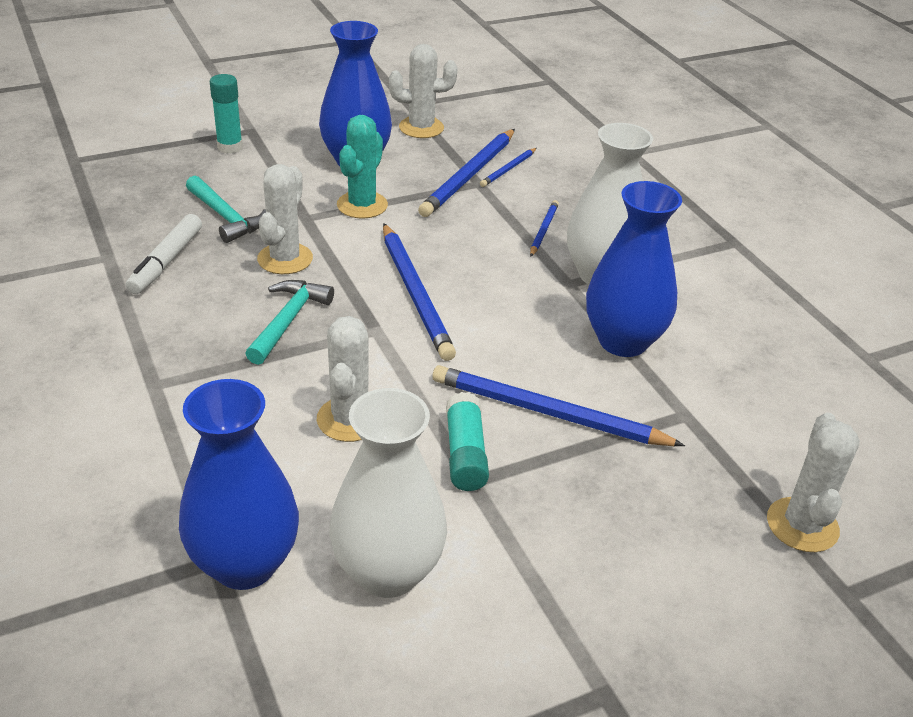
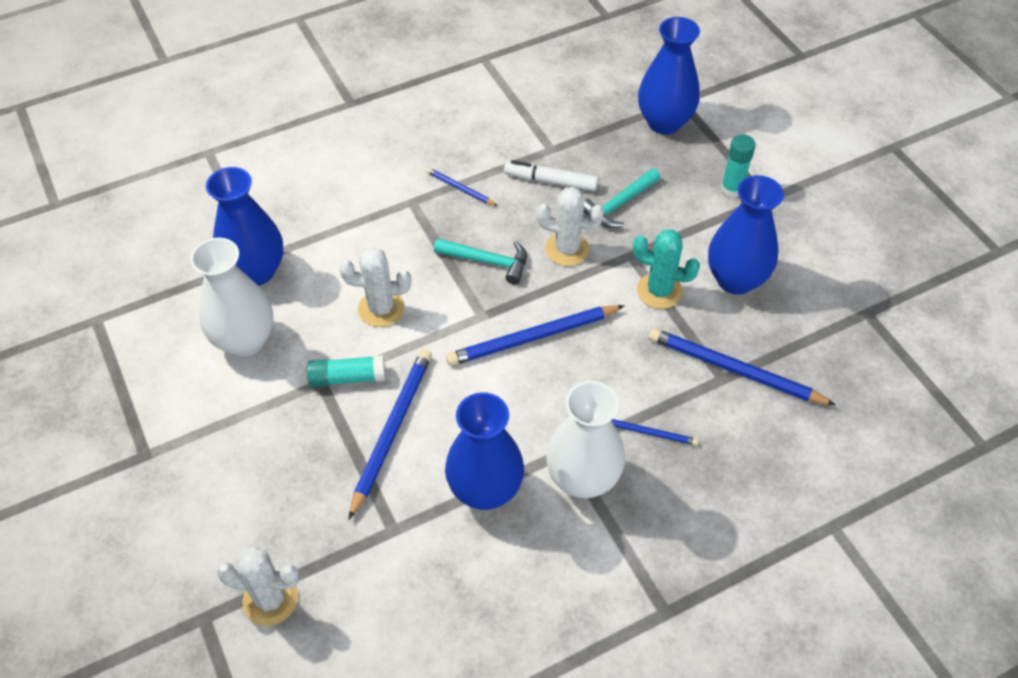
camera: 90 degrees right, 15 degrees up
white cactus [389,44,457,138] -> none
blue pencil [480,148,537,187] -> blue pencil moved to [426,168,497,206]
none -> blue vase [638,17,700,134]

